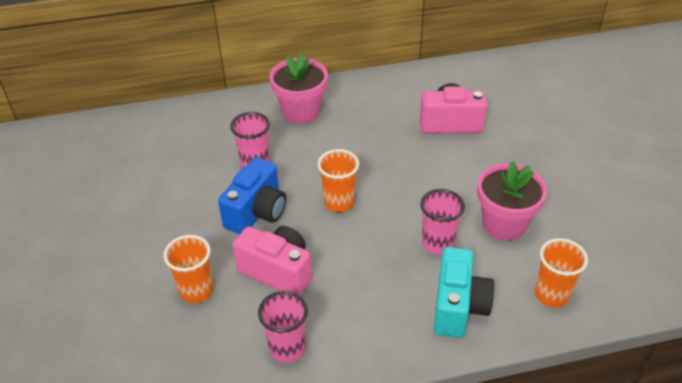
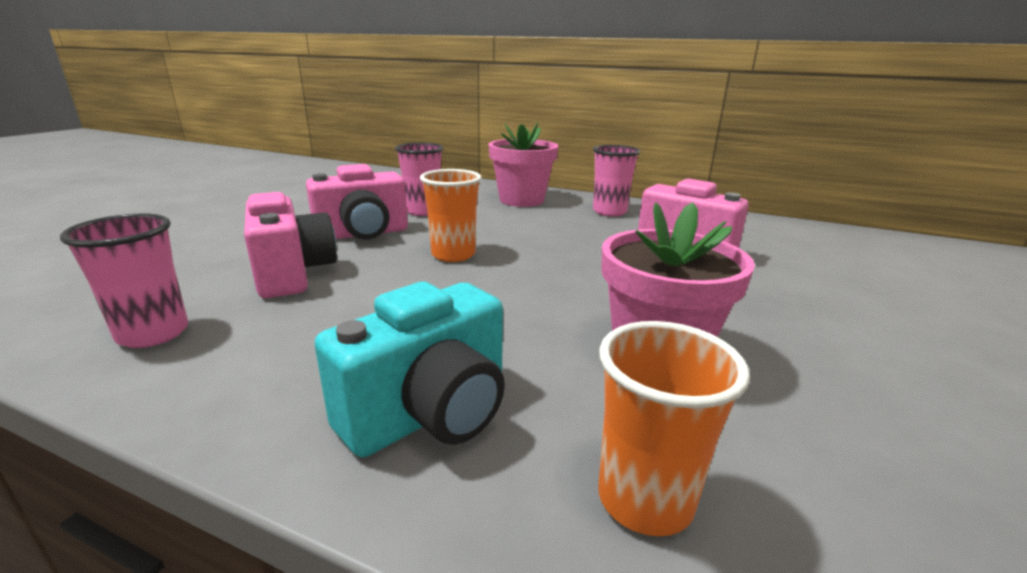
camera: 35 degrees right, 20 degrees down
orange cup [163,235,213,303] -> none
blue camera [218,157,286,234] -> pink camera [306,164,408,239]
pink cup [420,189,465,255] -> pink cup moved to [593,145,640,216]

